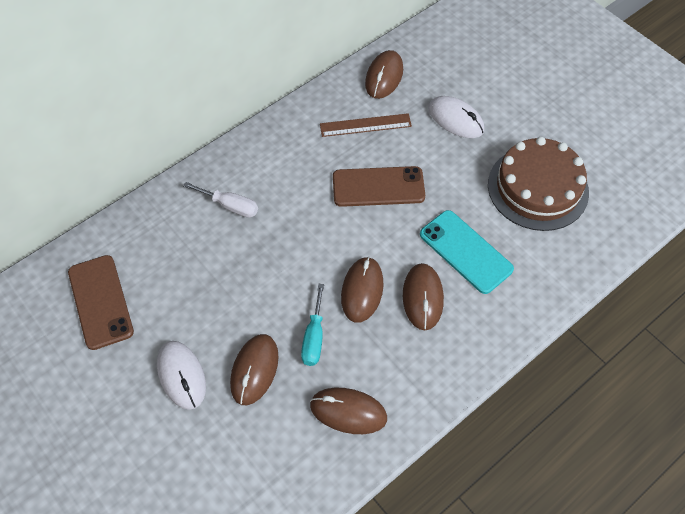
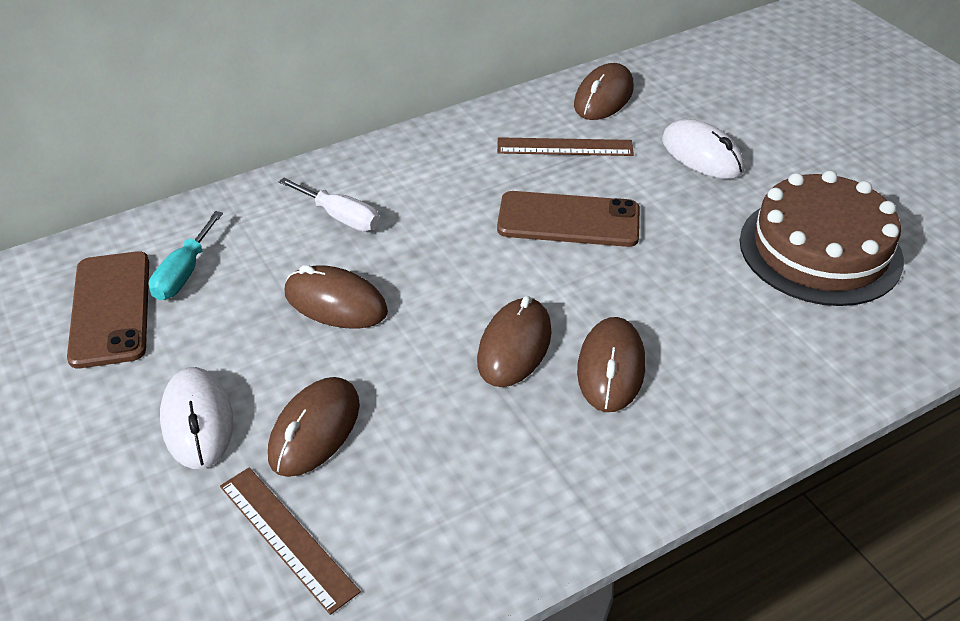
camera: 10 degrees right, 15 degrees down
turquoise screwdriver [301,284,324,366] -> turquoise screwdriver moved to [149,211,223,300]
brown mouse [310,388,387,434] -> brown mouse moved to [285,265,388,329]
turquoise phone [420,210,514,294] -> none
none -> brown ruler [220,467,361,615]

